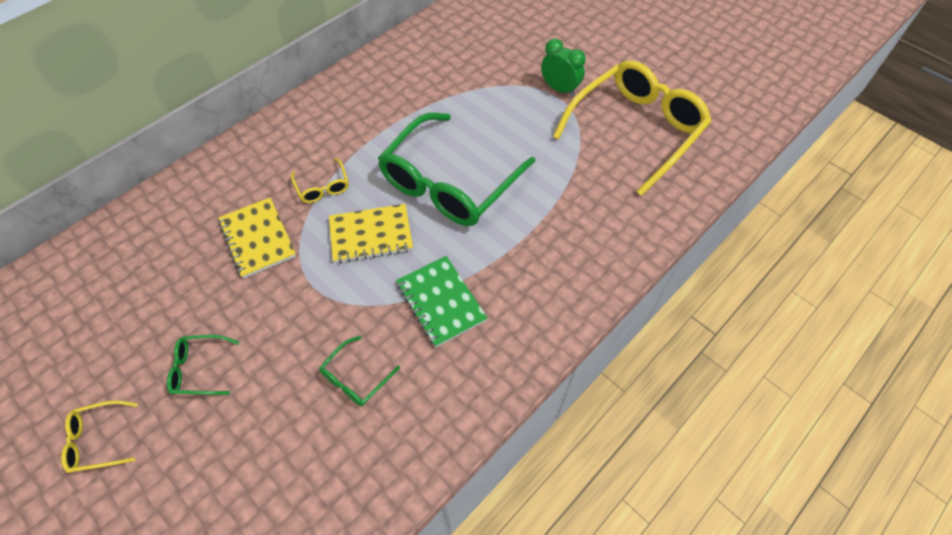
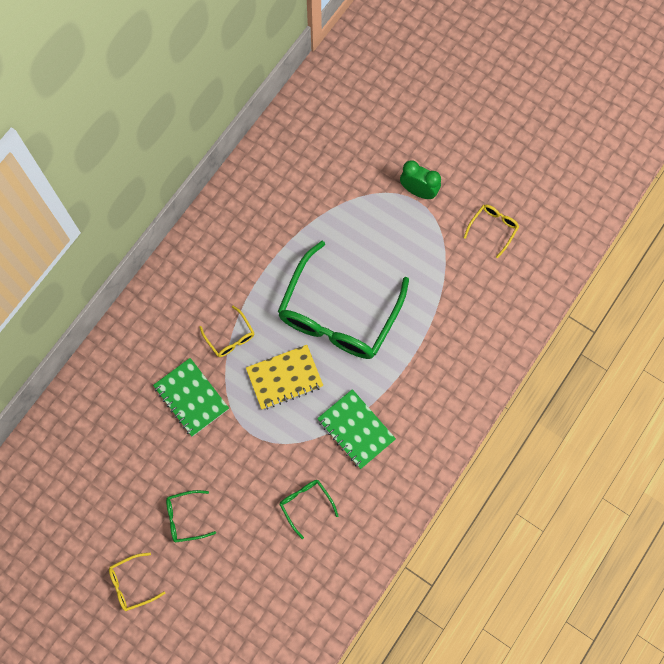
camera: 10 degrees left, 15 degrees up
yellow notebook [218,198,296,279] -> green notebook [153,358,229,437]
green glasses [319,336,400,406] -> green glasses turned 120 degrees clockwise [279,480,338,539]
yellow glasses [553,60,712,196] -> yellow glasses [463,205,519,258], size x0.41

